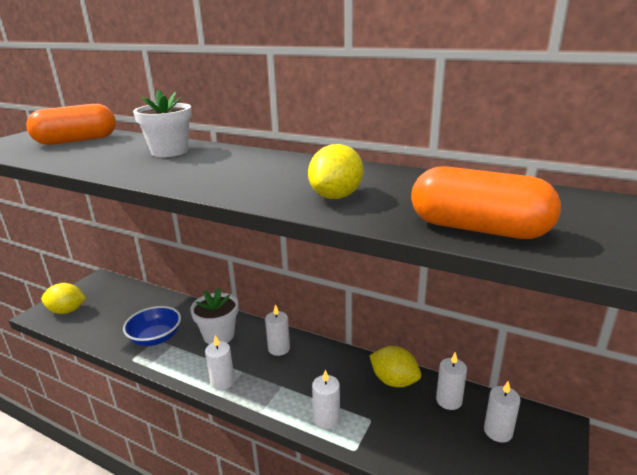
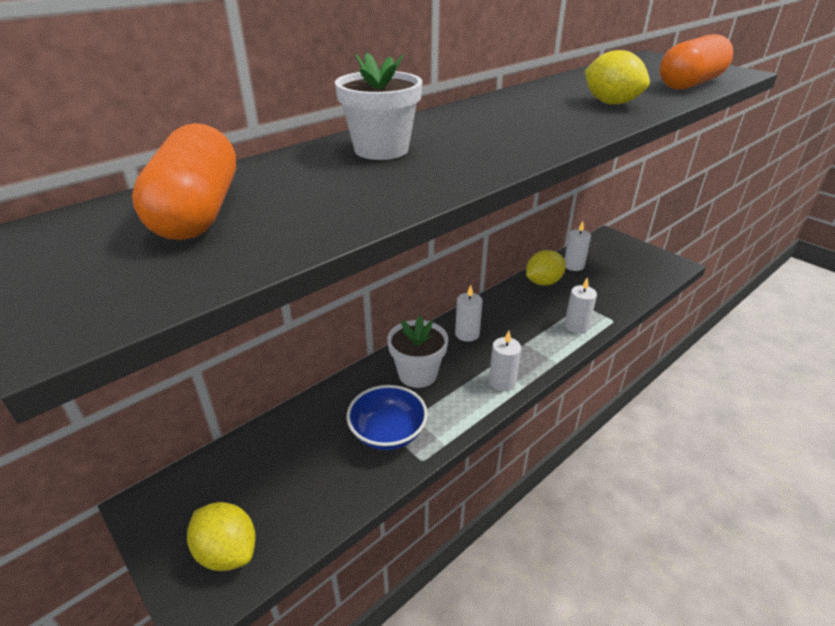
camera: 70 degrees left, 10 degrees up
yellow lemon [41,283,86,314] -> yellow lemon turned 75 degrees counterclockwise [187,502,256,571]
white candle [484,381,521,443] -> none

